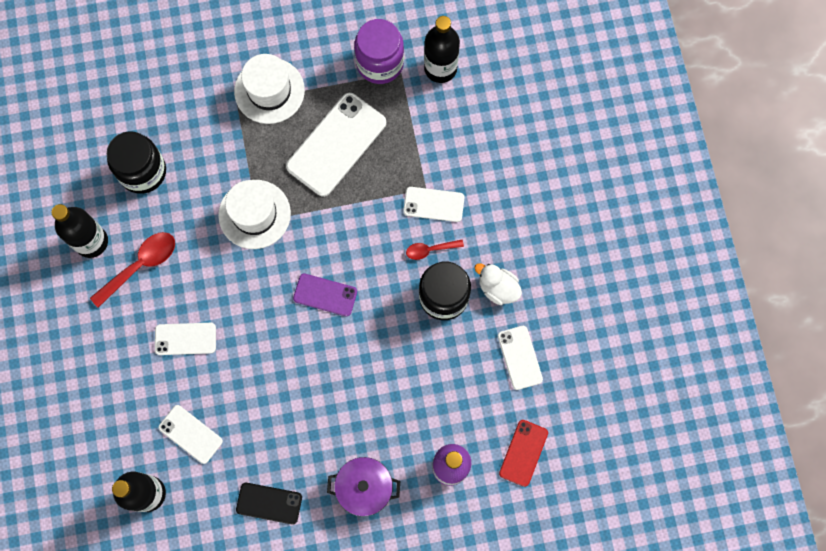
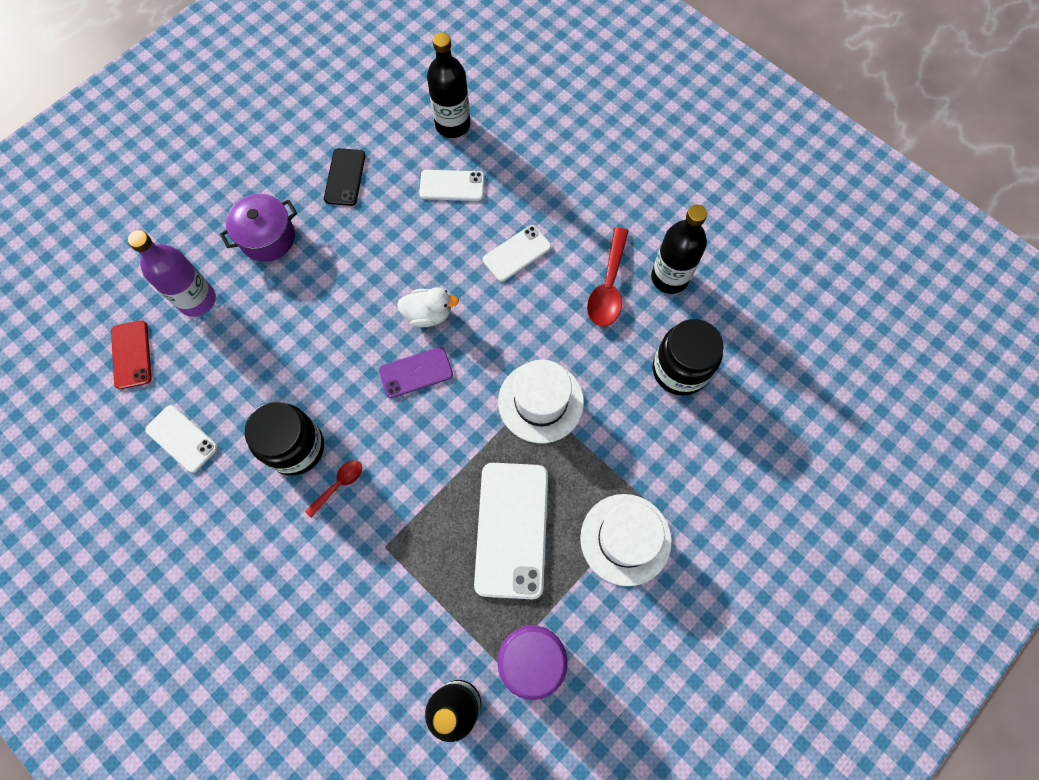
camera: 145 degrees right, 5 degrees down
black phone [236,483,302,525] -> black phone turned 60 degrees counterclockwise [324,148,365,206]
white phone [403,187,465,222] -> none
white duck [475,263,522,305] -> white duck moved to [397,287,459,327]

